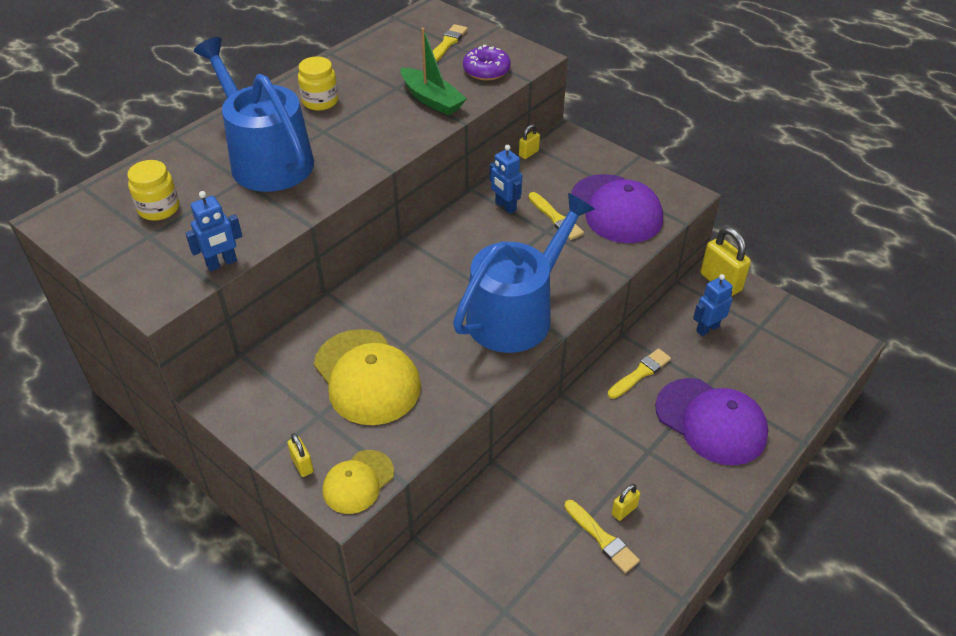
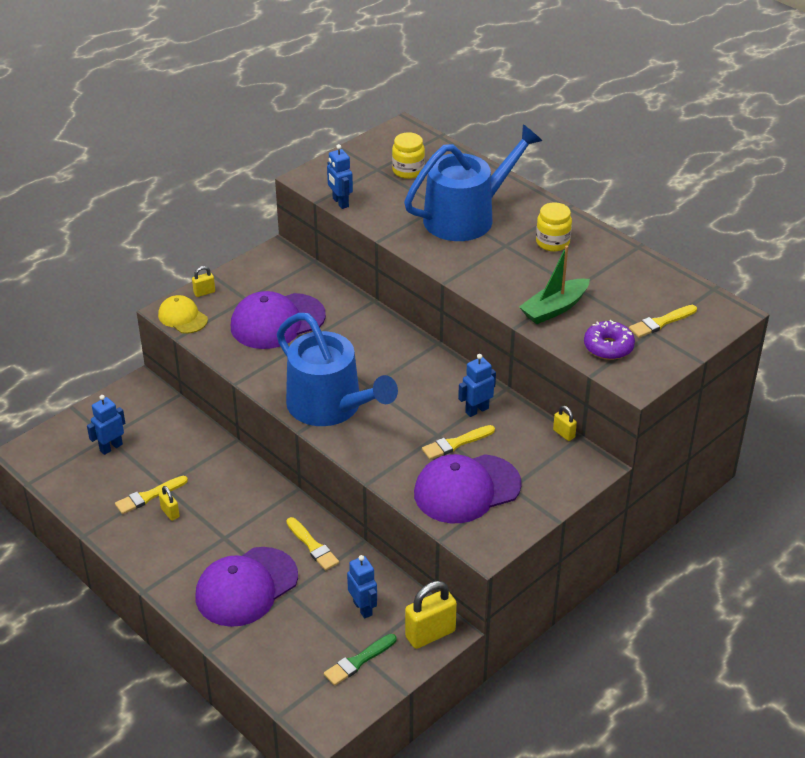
camera: 95 degrees right, 5 degrees down
yellow cap [314,329,421,425] -> purple cap [231,291,326,349]
yellow brush [433,24,468,62] -> yellow brush turned 120 degrees clockwise [629,305,697,338]
none -> blue robot [87,395,125,455]
none -> green brush [324,634,396,686]

